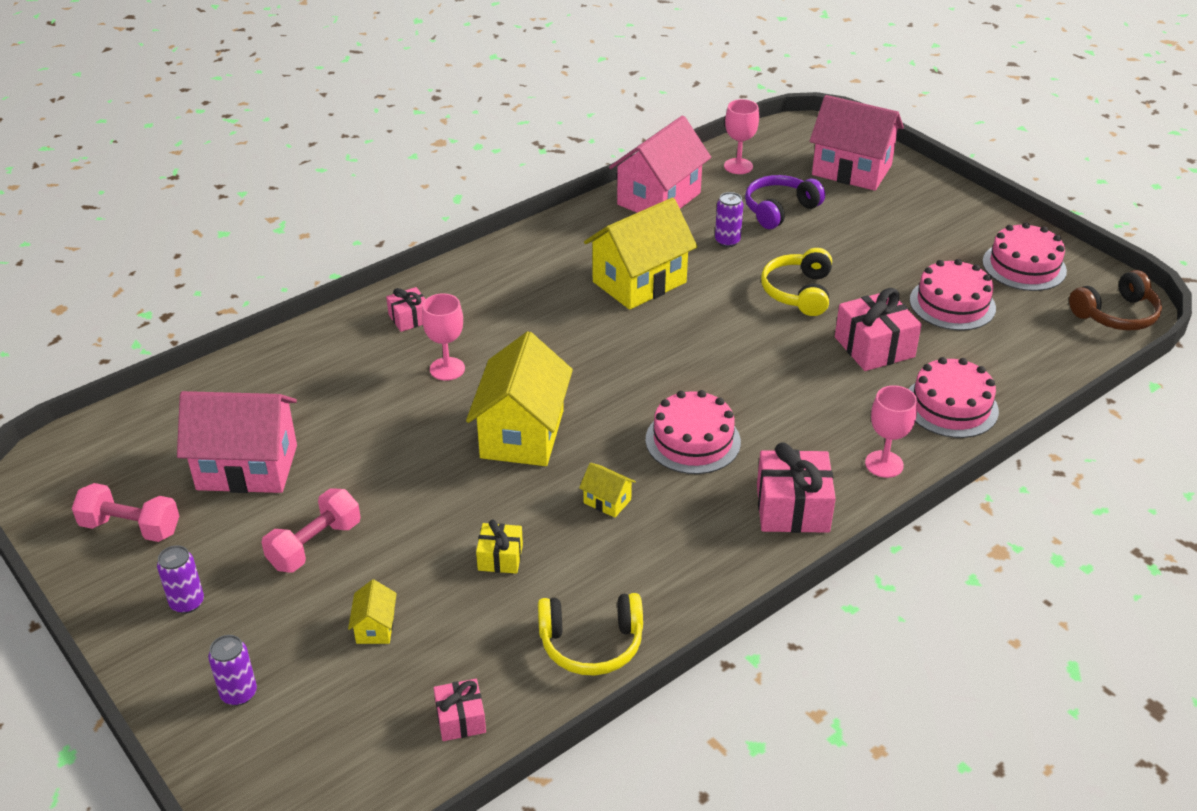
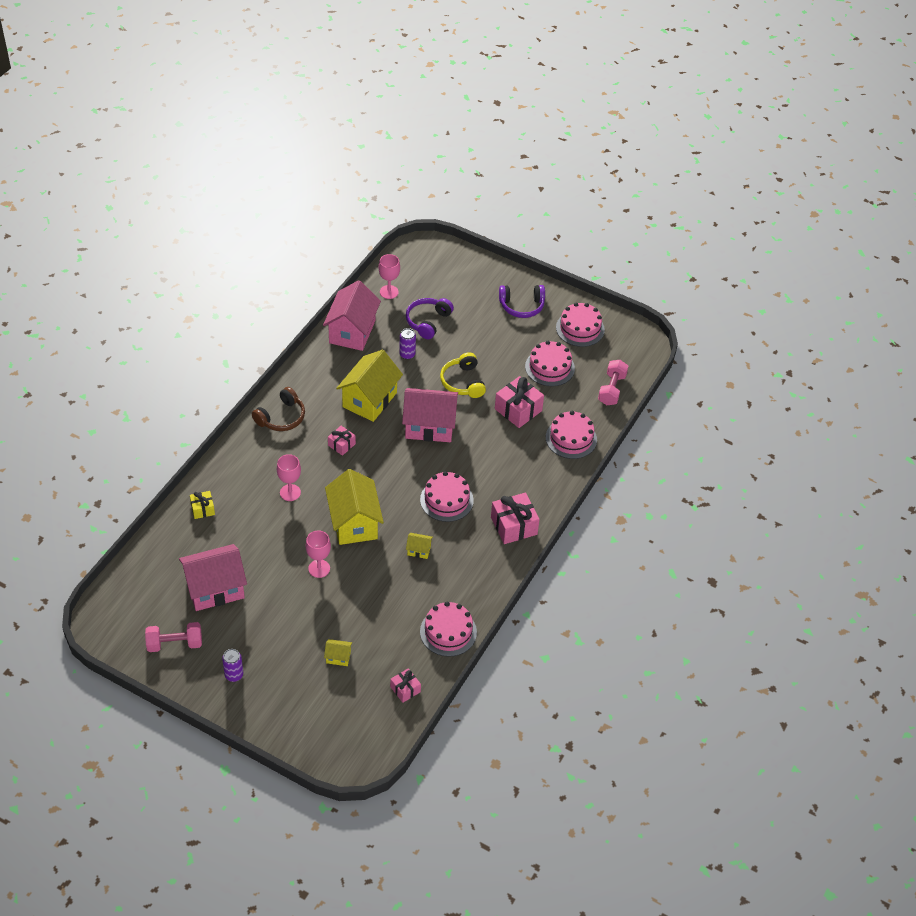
camera: 25 degrees left, 10 degrees up
purple can [208,635,257,706] -> none
pink dumbbell [261,488,361,572] -> pink dumbbell moved to [598,360,628,405]
yellow house [348,579,397,644] -> yellow house turned 60 degrees counterclockwise [324,639,352,666]
pink gift [386,287,426,332] -> pink gift moved to [328,426,356,456]
yellow gift [476,519,523,574] -> yellow gift moved to [190,491,215,519]
yellow headphones [538,593,643,676] -> pink cake [420,602,477,657]
pink house [810,95,904,191] -> pink house moved to [402,388,458,442]
pink goblet [865,385,917,478] -> pink goblet moved to [306,530,331,578]
brown headphones [1069,270,1162,330] -> brown headphones moved to [252,387,305,431]
none -> purple headphones [499,285,545,318]

